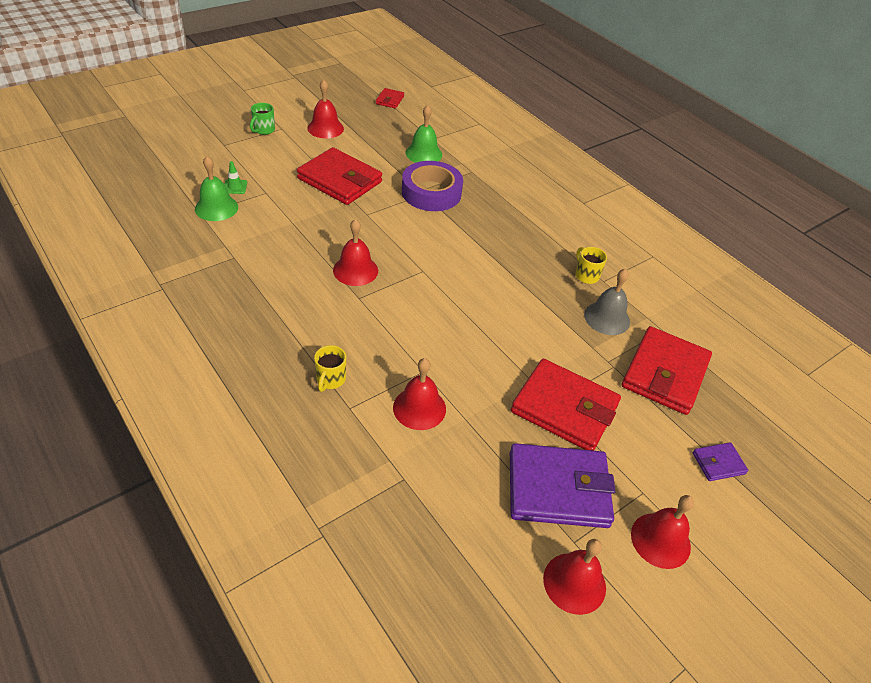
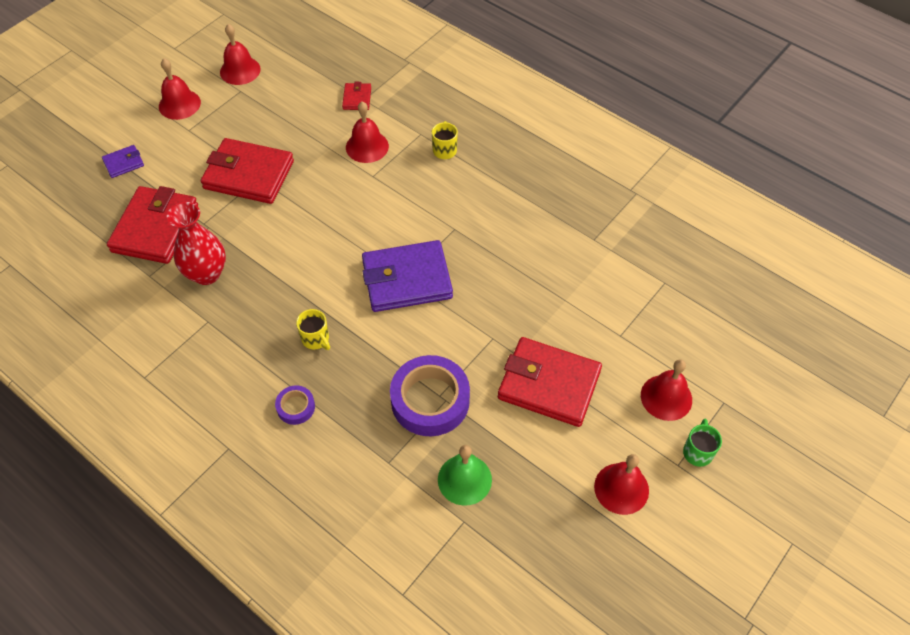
camera: 170 degrees right, 10 degrees up
green bell [195,156,238,221] -> none
green traffic cone [224,161,247,194] -> none
red bell [333,219,378,286] -> red bell moved to [641,359,692,421]
red wallet [376,88,404,109] -> red wallet moved to [342,82,371,110]
purple wallet [510,443,615,528] -> purple wallet moved to [362,240,453,312]
yellow mug [575,247,607,284] -> yellow mug moved to [296,309,330,350]
grey bell [584,269,630,335] -> red vase [167,202,226,285]
none -> purple tape [275,385,315,425]

